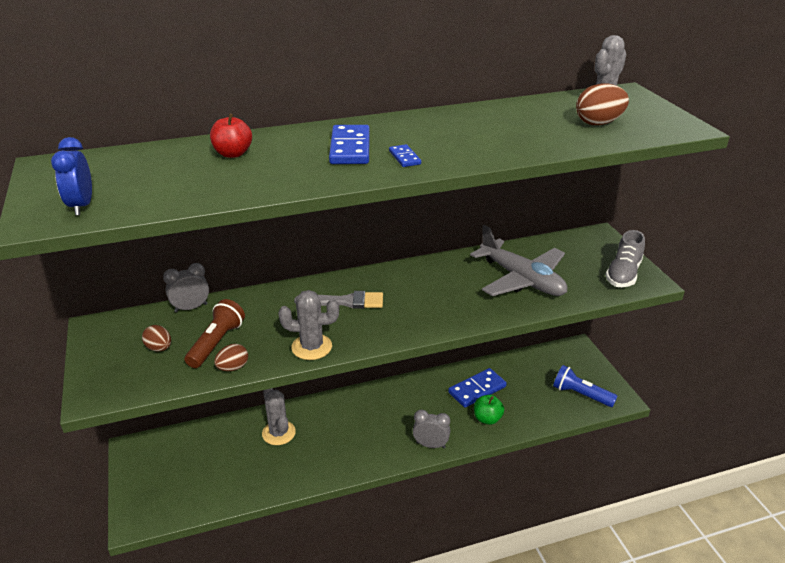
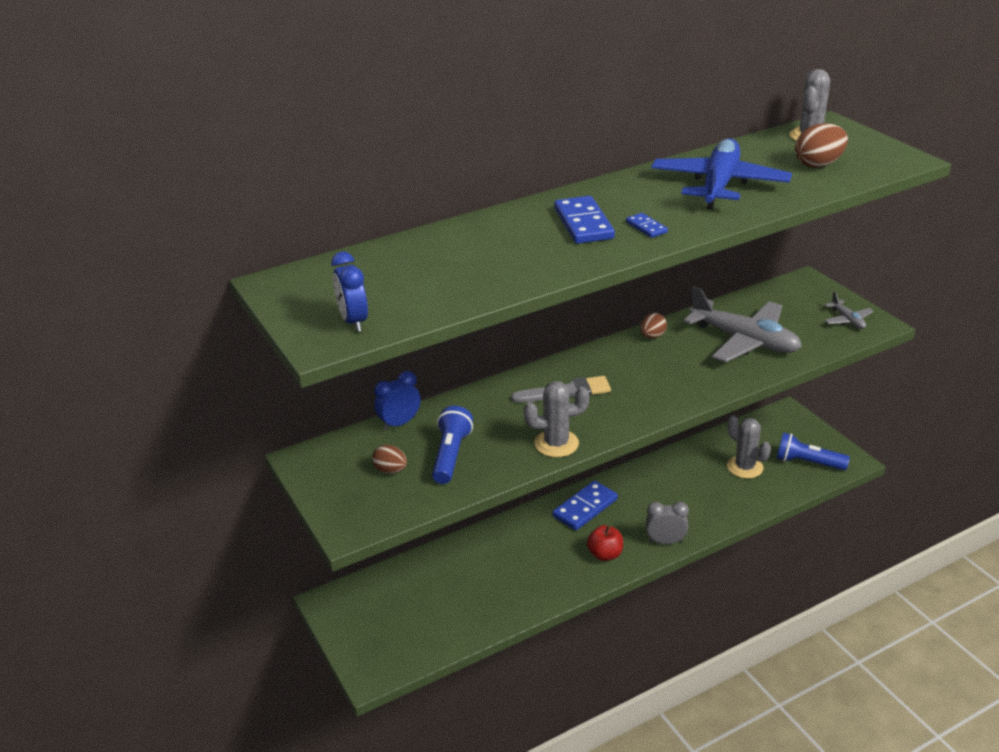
camera: 10 degrees left, 0 degrees up
grey clock [163,263,209,312] -> blue clock [374,371,421,431]
brown flashlight [185,299,245,368] -> blue flashlight [432,406,473,484]
red apple [210,114,252,158] -> red apple moved to [587,525,623,561]
brown egg [214,344,248,371] -> brown egg moved to [640,313,667,339]
grey cactus [262,388,296,445] -> grey cactus moved to [727,415,771,479]
blue domino [448,368,507,407] -> blue domino moved to [552,481,618,530]
green apple [474,395,504,425] -> none
grey shoe [605,230,645,287] -> grey plane [824,292,874,329]
none -> blue plane [651,138,792,209]

